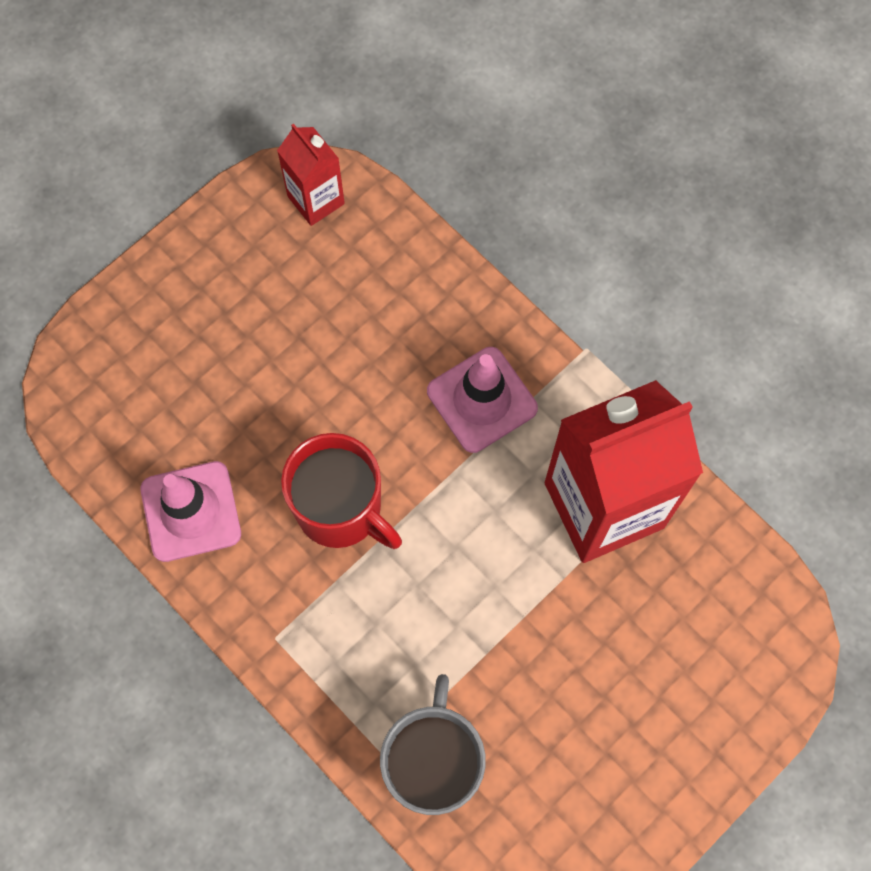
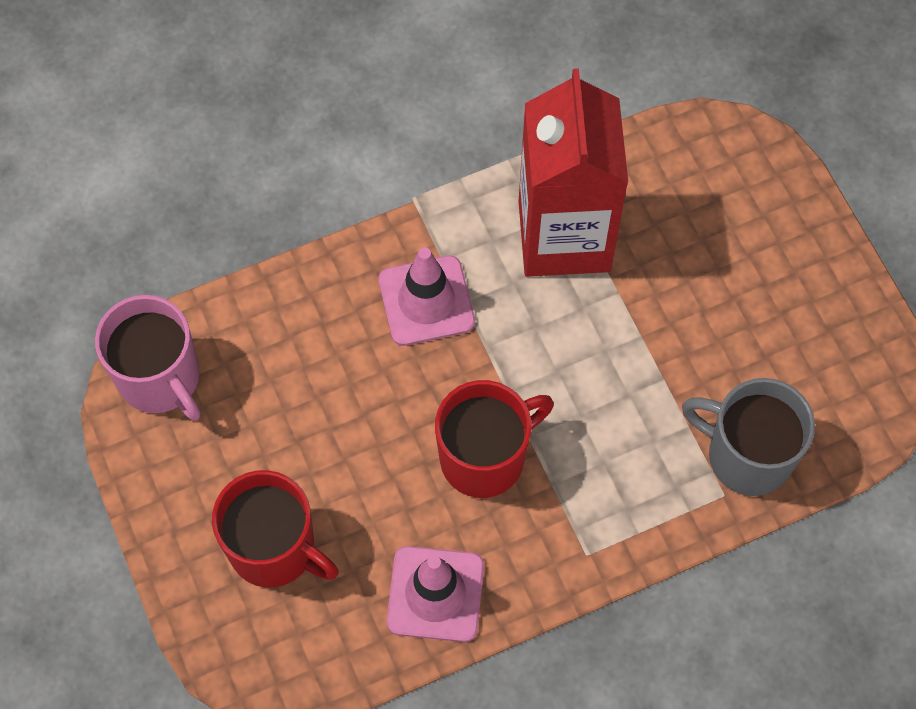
camera: 70 degrees left, 5 degrees down
red carton [277,123,345,226] -> pink mug [95,295,200,421]
none -> red mug [212,470,339,588]

